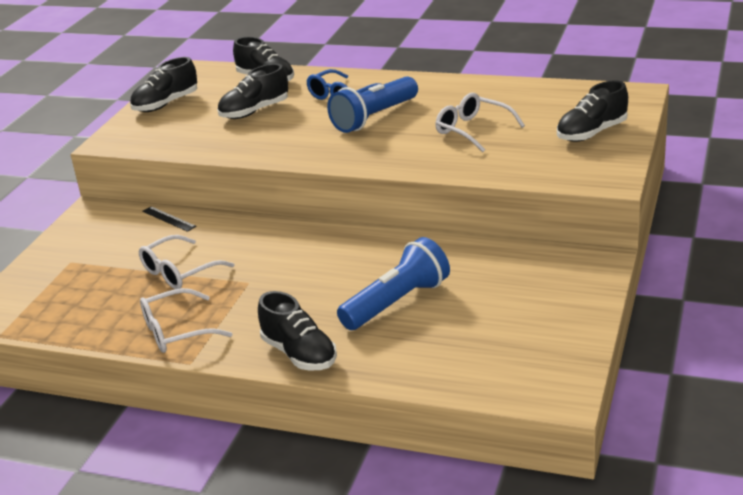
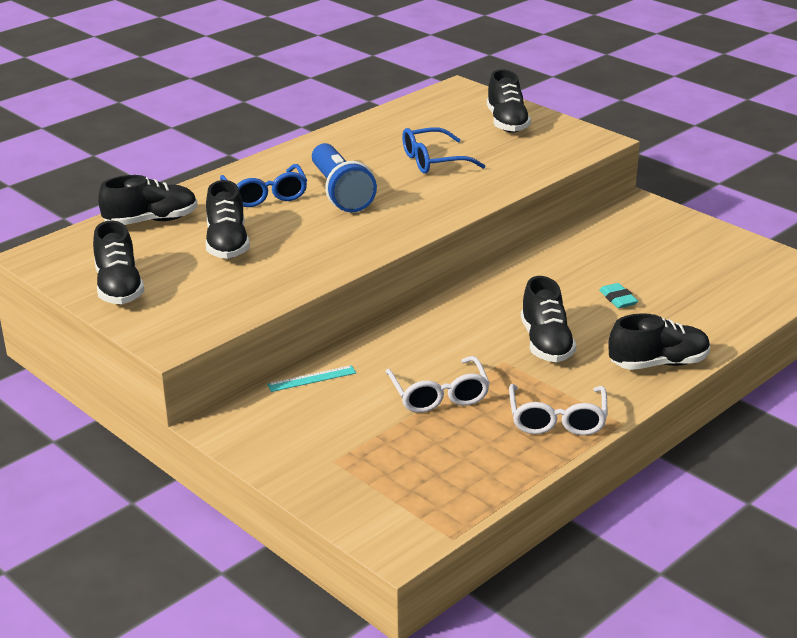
camera: 65 degrees left, 0 degrees up
black ruler [142,206,196,232] -> turquoise ruler [267,365,356,392]
blue flashlight [337,237,450,330] -> turquoise eraser [599,283,638,308]
white glasses [435,93,525,152] -> blue glasses [402,127,485,174]
none -> black shoe [521,276,576,362]

